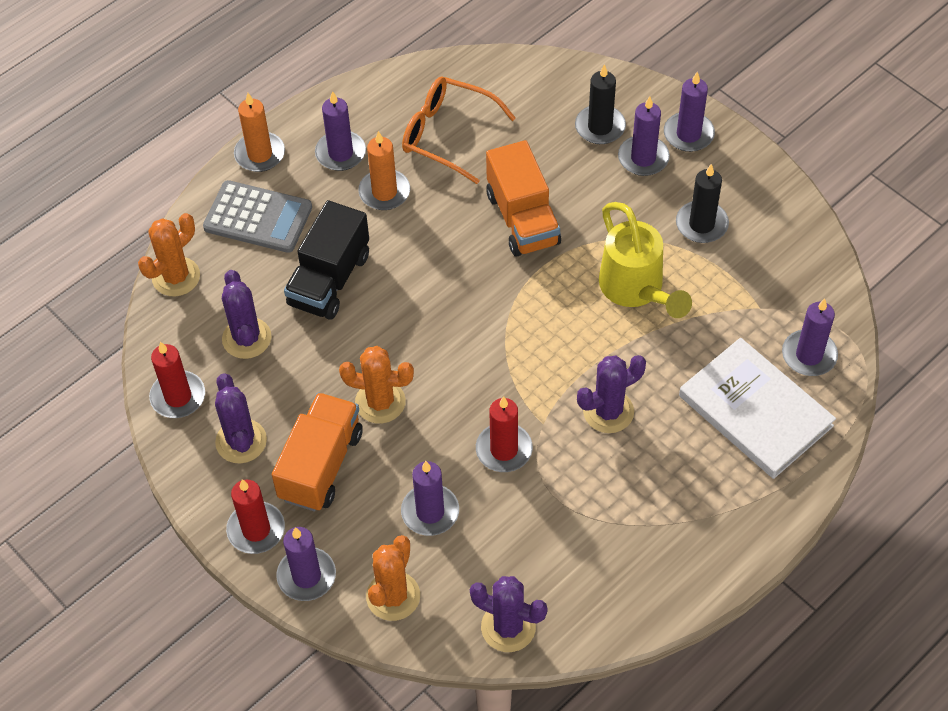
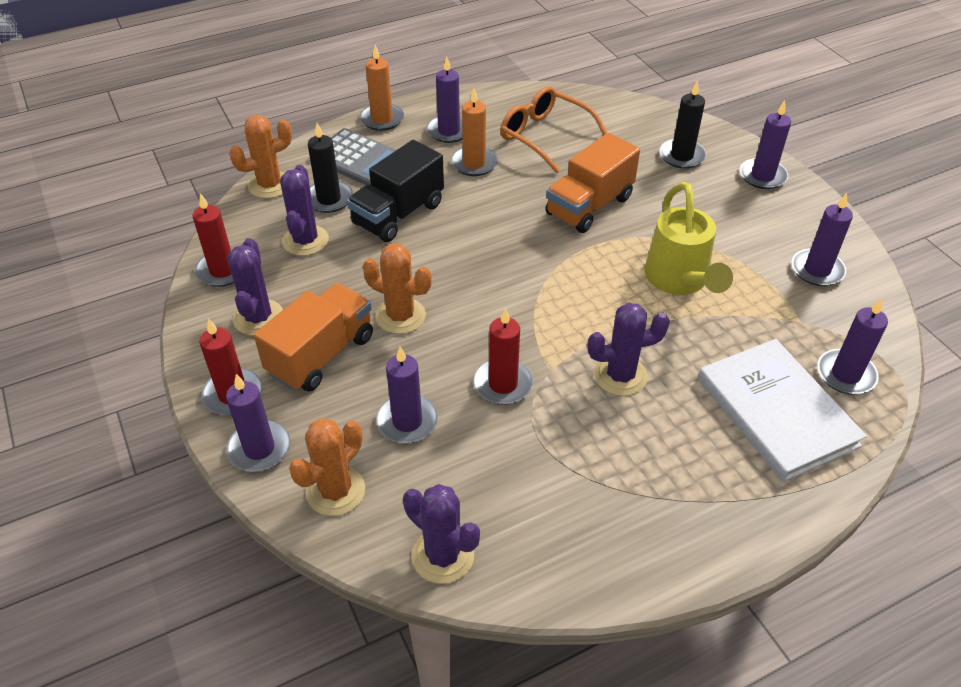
camera: 15 degrees right, 10 degrees down
orange truck [486,140,561,257] -> orange truck turned 45 degrees clockwise [545,133,640,233]
purple candle [618,96,670,176] -> purple candle moved to [792,193,853,286]
black candle [676,164,729,243] -> black candle moved to [308,123,353,213]

